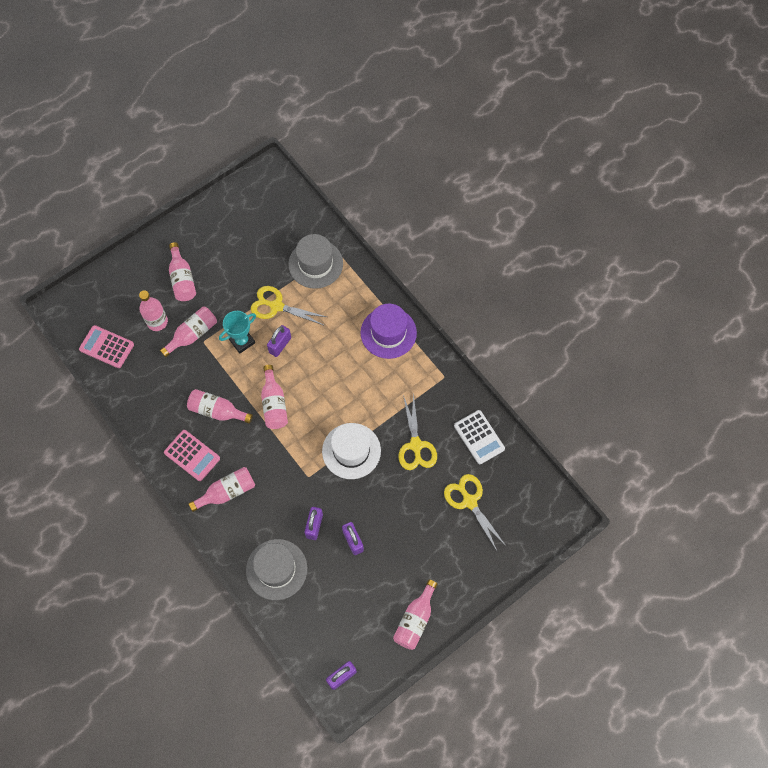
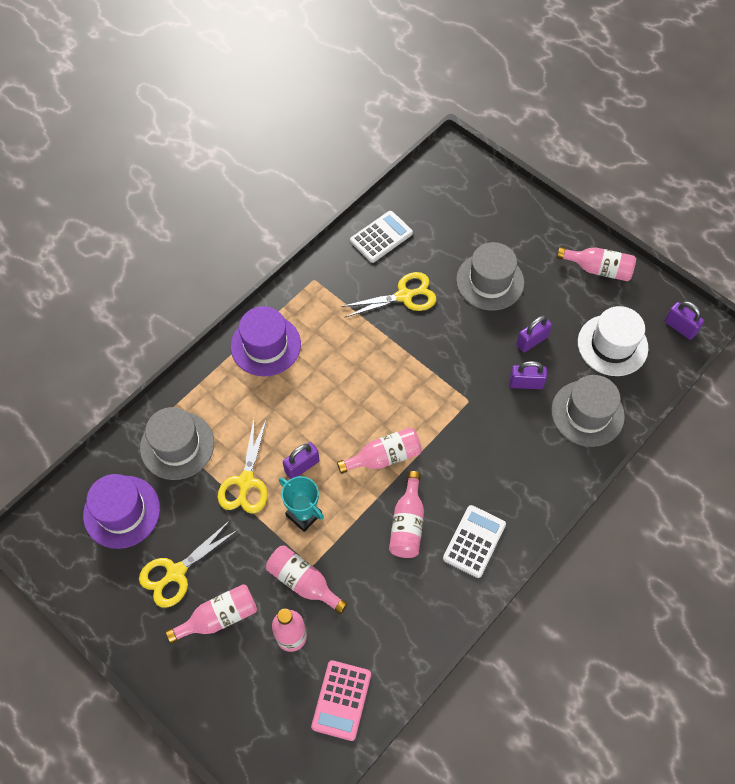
camera: 100 degrees left, 5 degrees down
pink calculator [164,430,220,481] -> white calculator [443,505,506,578]
pink bottle [188,467,255,512] -> none
purple padlock [267,325,291,357] -> purple padlock turned 60 degrees counterclockwise [283,442,319,479]
white hat [322,423,381,479] -> white hat moved to [578,306,649,376]
yellow scissors [444,474,506,551] -> yellow scissors moved to [139,520,239,608]
none -> purple hat [83,474,160,549]
none -> grey hat [456,242,524,311]

